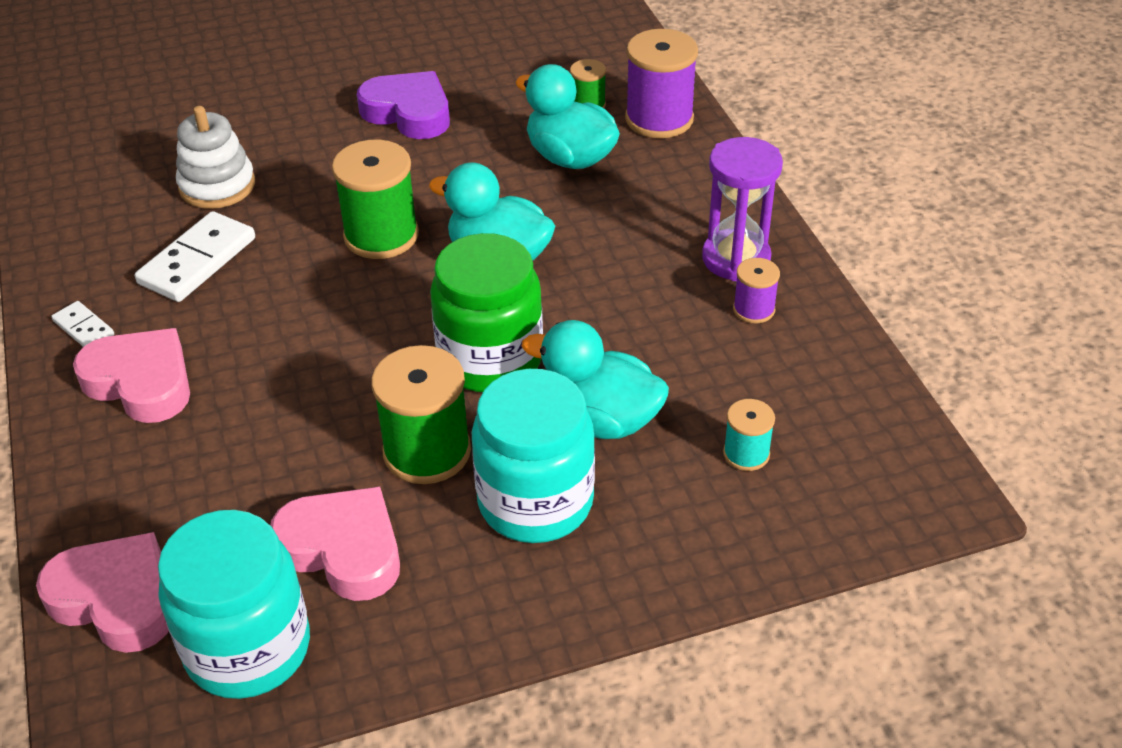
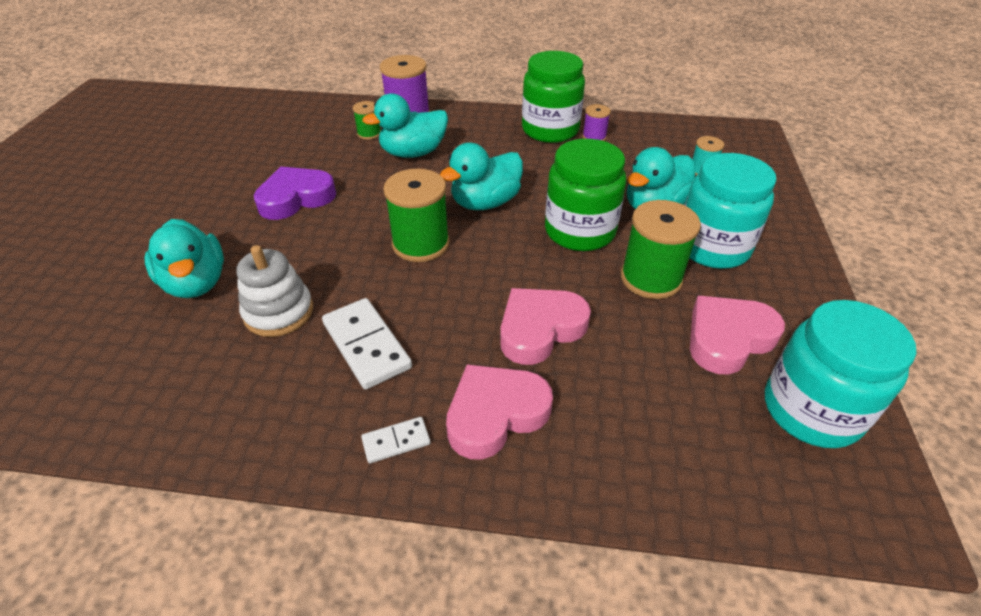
camera: 65 degrees left, 0 degrees up
pink heart [36,532,169,653] -> pink heart moved to [500,288,591,365]
purple hourglass [702,137,783,281] -> green jar [522,51,585,143]
none -> turquoise duck [145,219,224,298]

